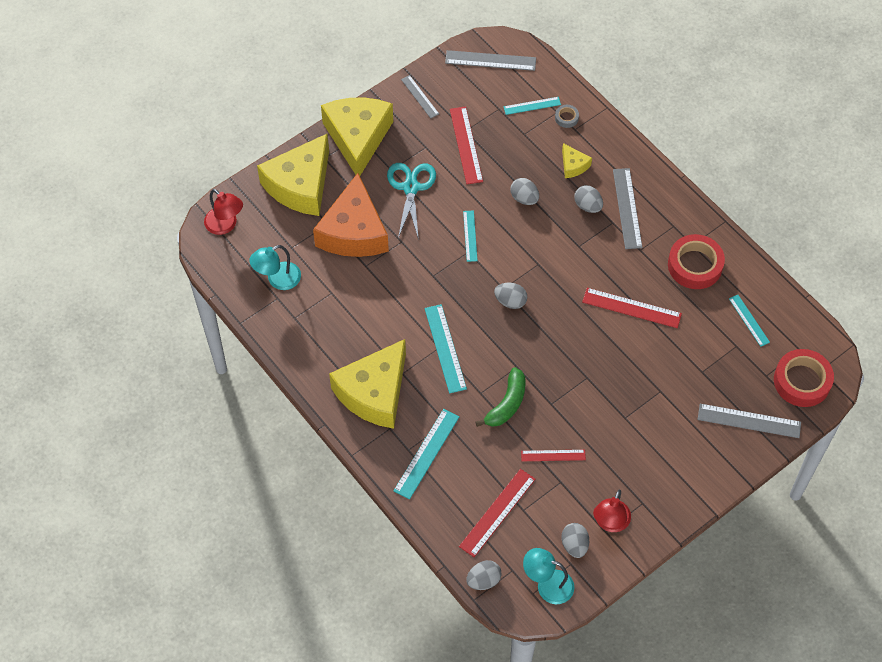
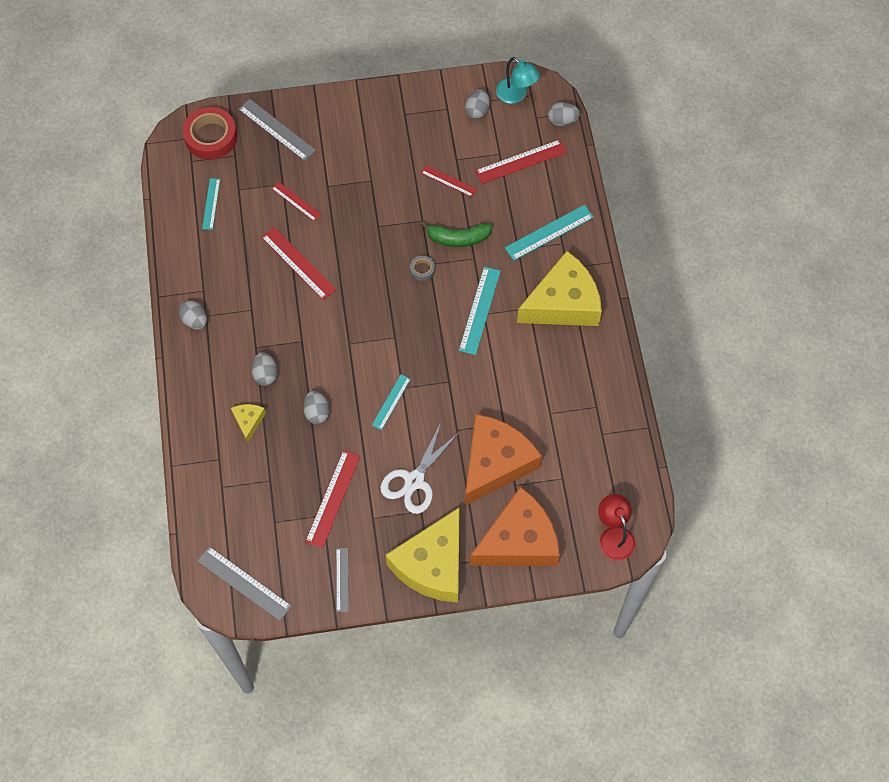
camera: 150 degrees left, 5 degrees up
turquoise lamp [249,245,301,290] -> none
yellow cheese [257,134,329,216] -> orange cheese [470,487,560,566]
turquoise scissors [387,163,436,240] -> white scissors [380,423,459,514]
green banana [475,367,526,427] -> green banana turned 150 degrees counterclockwise [420,221,492,247]
grey egg [494,283,527,309] -> grey egg moved to [178,300,207,330]
turquoise ruler [504,97,561,115] -> none
grey tape [555,105,579,128] -> grey tape moved to [410,255,435,281]
red lamp [593,490,631,532] -> none
grey ruler [613,168,643,249] -> none
red tape [668,234,725,289] -> none
none -> red ruler [271,181,321,221]

